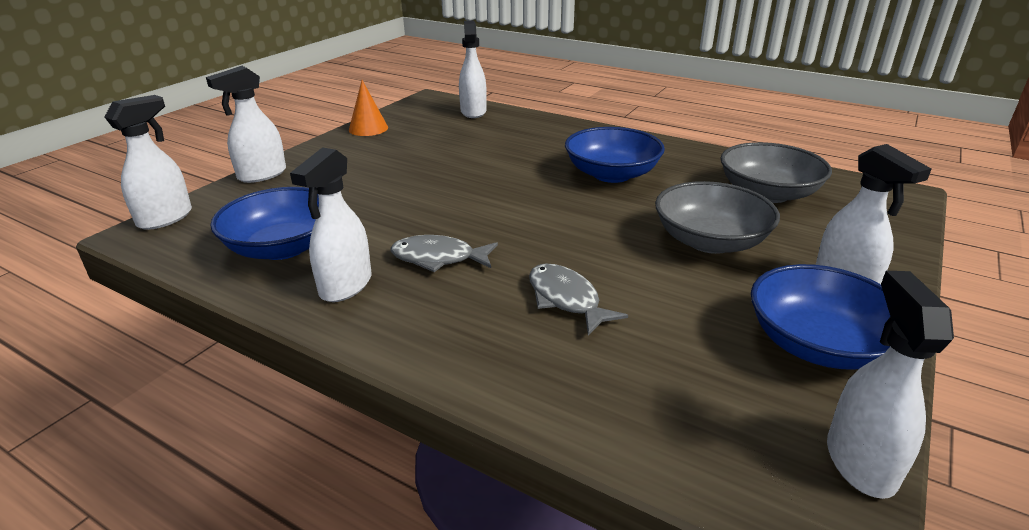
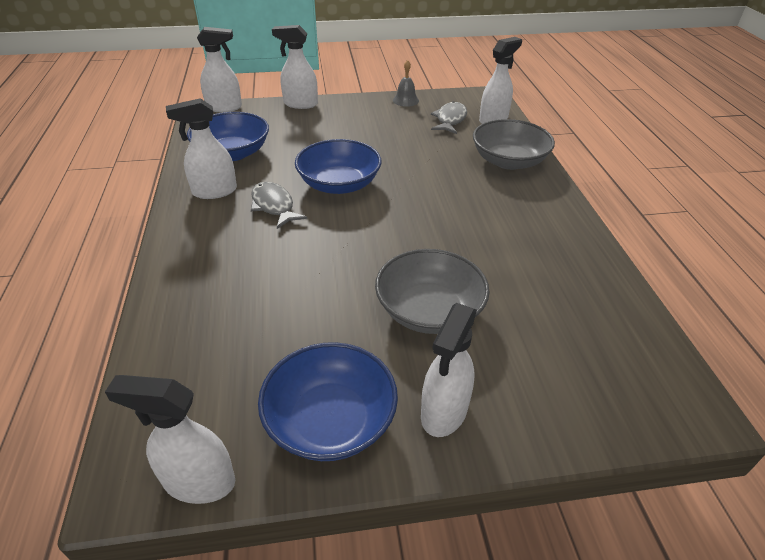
camera: 50 degrees right, 10 degrees up
orange cone [349,80,388,136] -> grey bell [393,60,419,107]
grey fish [529,264,628,335] -> grey fish moved to [431,101,467,134]
blue bowl [565,127,665,183] -> blue bowl moved to [295,139,381,194]
grey bowl [720,142,832,203] -> grey bowl moved to [473,119,555,170]
white spray bottle [827,271,954,499] -> white spray bottle turned 135 degrees counterclockwise [105,375,235,504]

